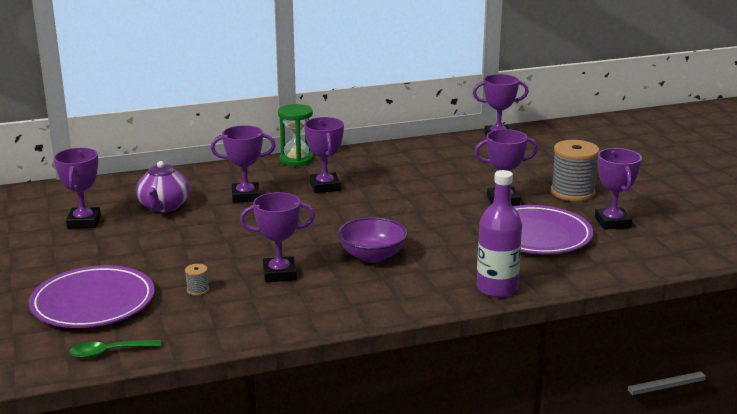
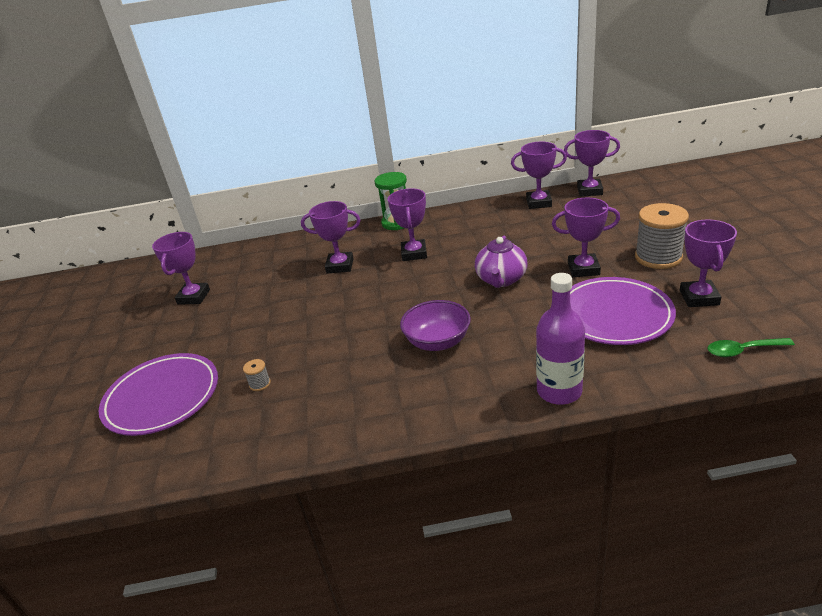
camera: 15 degrees right, 10 degrees up
green spoon [69,340,161,359] -> green spoon moved to [707,338,795,357]
purple teapot [136,161,190,213] -> purple teapot moved to [475,236,528,288]
purple trophy [240,192,315,282] -> purple trophy moved to [511,142,567,209]

